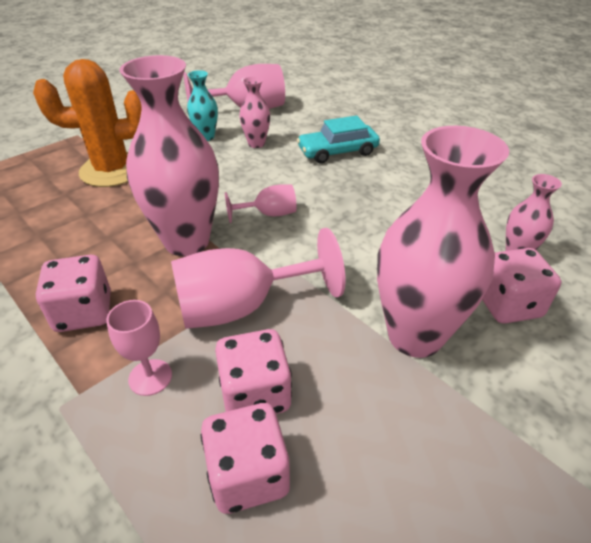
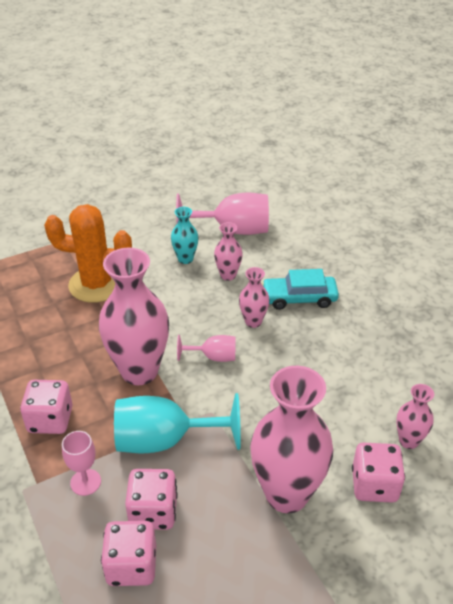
camera: 15 degrees right, 0 degrees up
pink goblet [171,228,345,329] -> turquoise goblet [114,393,241,453]
none -> pink vase [239,267,269,328]

